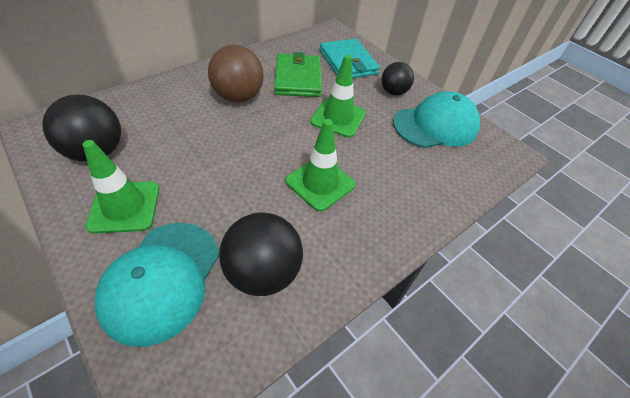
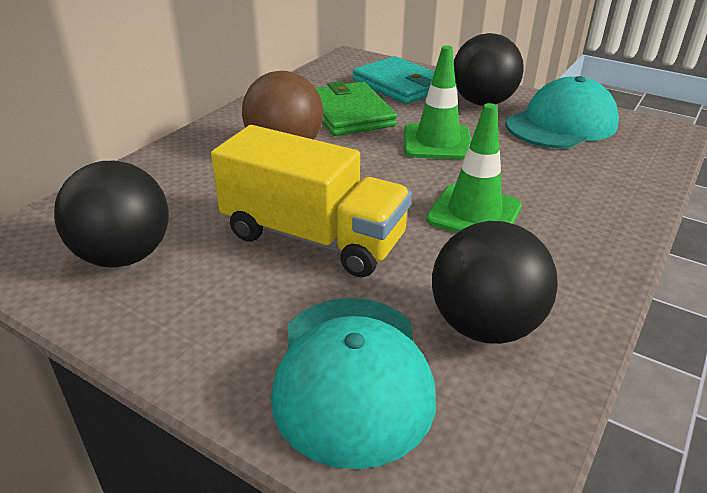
camera: 15 degrees left, 15 degrees down
green traffic cone [83,140,159,234] -> none
black ball [381,62,414,95] -> black ball [454,33,524,106], size x1.56
none -> yellow truck [211,125,412,277]

